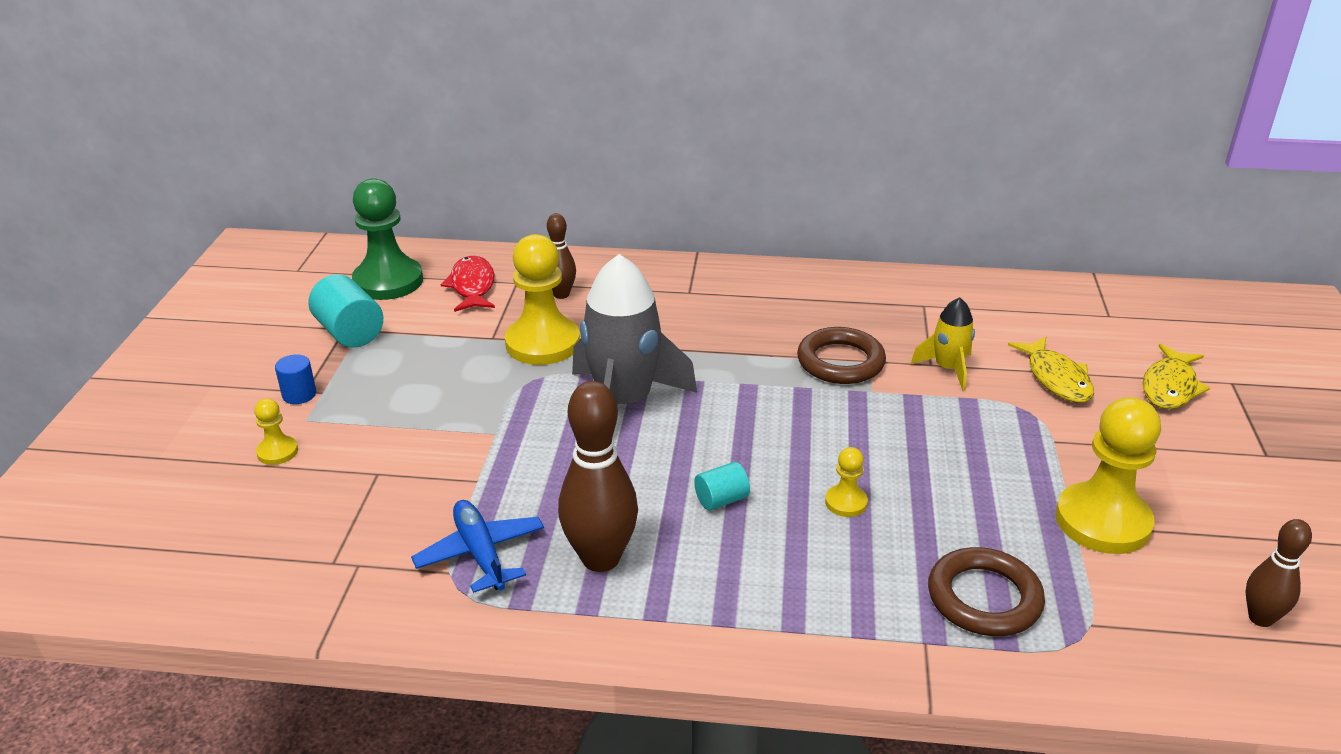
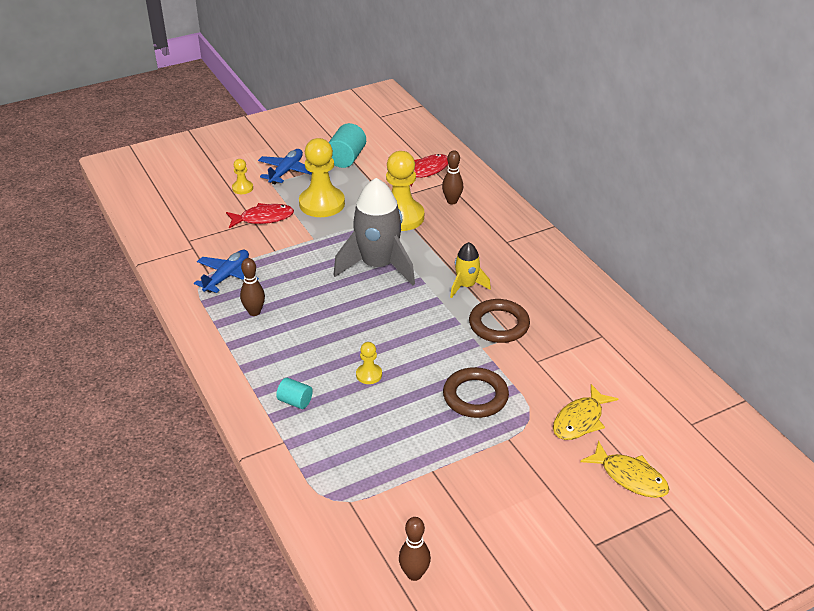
camera: 55 degrees right, 5 degrees up
blue cylinder [275,354,316,404] -> blue plane [258,149,312,184]
green pawn [352,178,423,300] -> none
brown bowling pin [558,381,638,572] -> brown bowling pin [240,258,265,316], size x0.57
turquoise cylinder [694,462,750,510] -> turquoise cylinder moved to [276,378,313,409]
yellow rocket [911,297,975,391] -> yellow rocket moved to [450,242,491,298]
brown ring [928,547,1045,636] -> brown ring moved to [443,367,509,418]
yellow pawn [1056,397,1161,554] -> yellow pawn moved to [299,138,345,217]
yellow fish [1142,344,1210,409] -> yellow fish turned 135 degrees counterclockwise [580,441,669,498]
none -> red fish [226,203,294,228]

